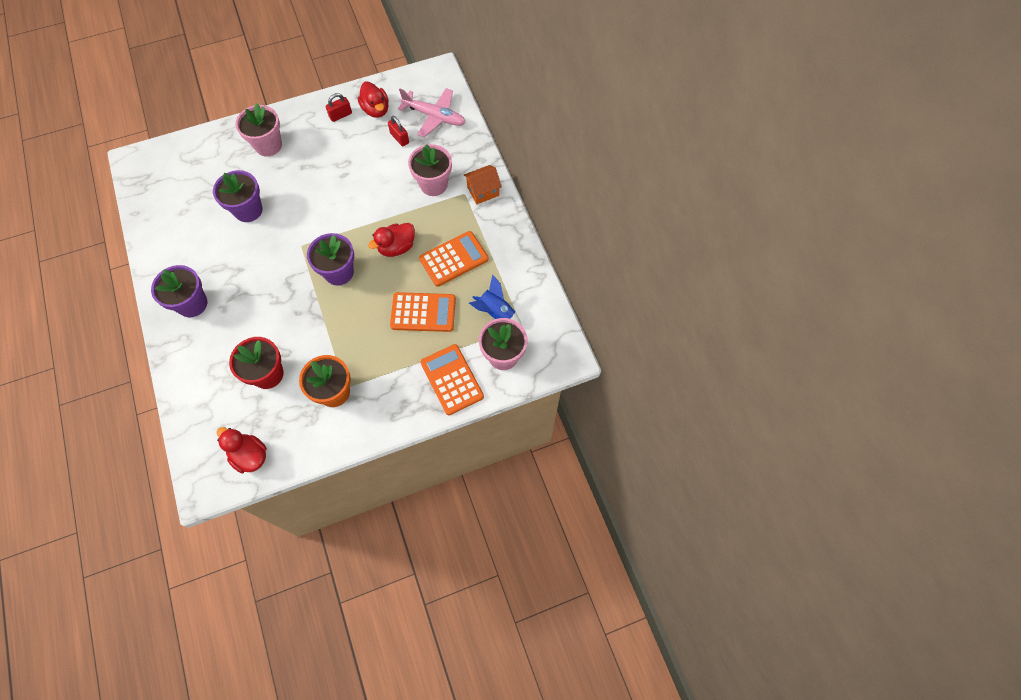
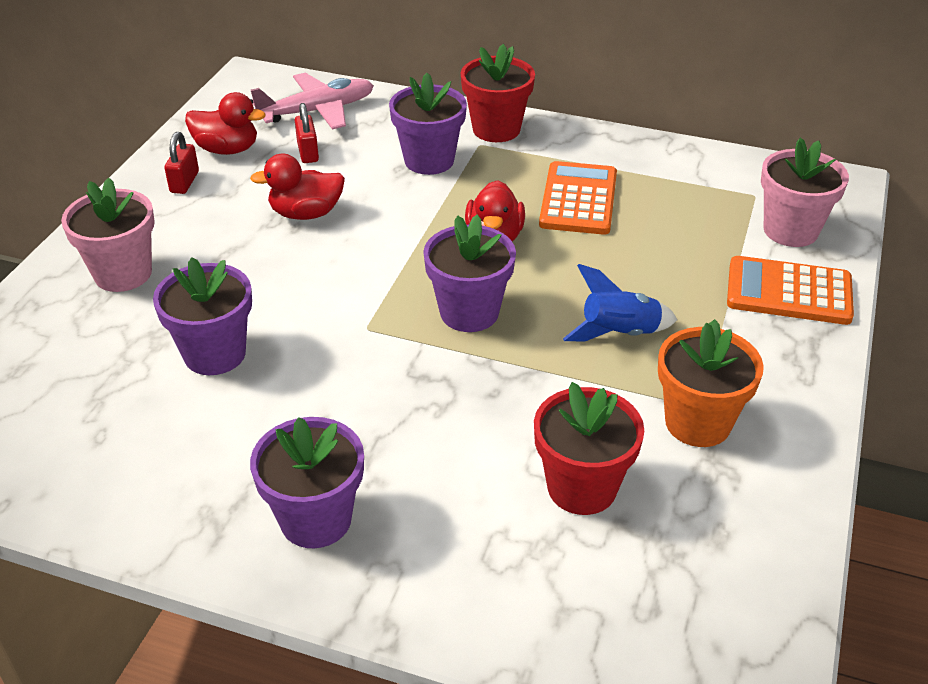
camera: 50 degrees left, 25 degrees down
red duck [217,427,267,474] -> red duck moved to [250,154,345,220]
red padlock [388,116,409,147] -> red padlock turned 75 degrees clockwise [295,103,319,163]
orange calculator [390,292,456,332] -> none
pink flower pot [408,144,452,196] -> purple flower pot [389,73,467,175]
orange house [464,165,502,204] -> red flower pot [461,44,535,142]
blue rocket [469,274,521,324] -> blue rocket moved to [563,264,677,341]

